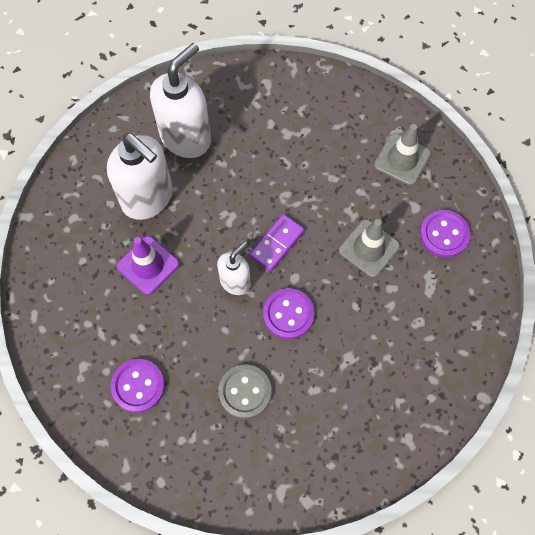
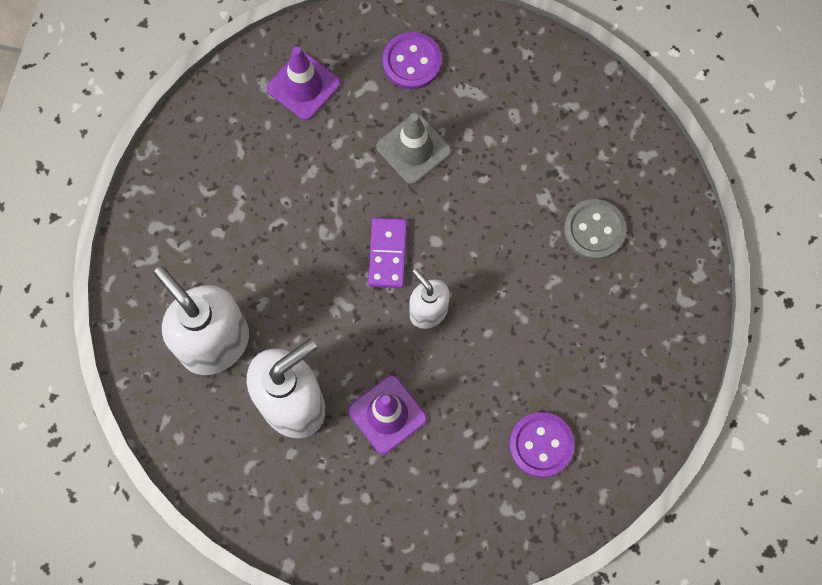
camera: 80 degrees left, 5 degrees up
grey button [218,365,272,418] -> grey button moved to [564,199,626,260]
purple domino [249,214,305,272] -> purple domino turned 45 degrees clockwise [368,218,407,288]
purple button [263,288,314,339] -> none
grey traffic cone [374,124,431,185] -> purple traffic cone [267,47,341,120]

